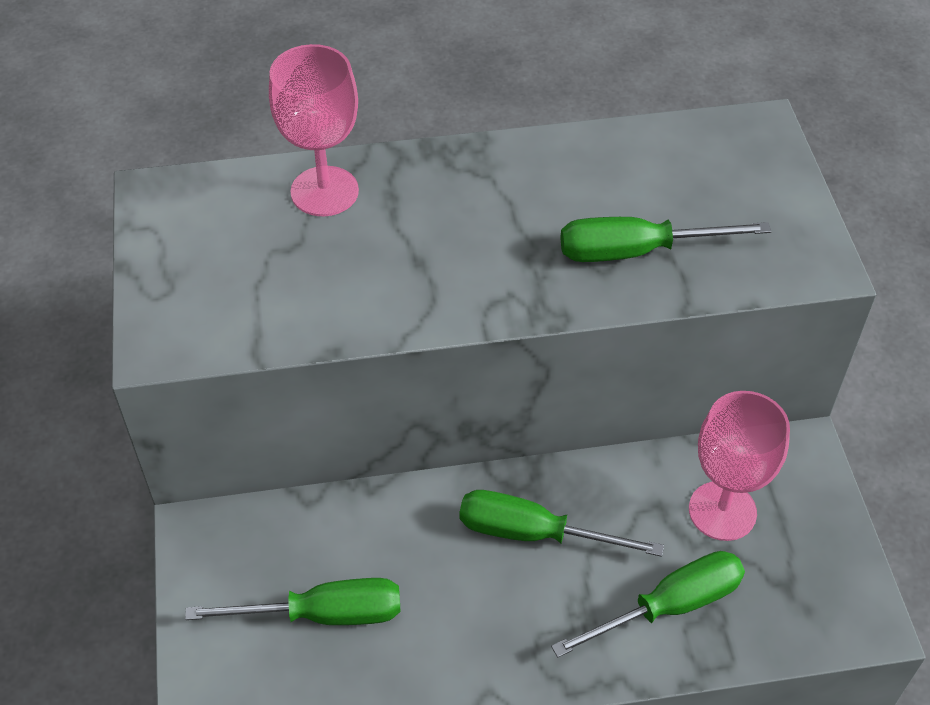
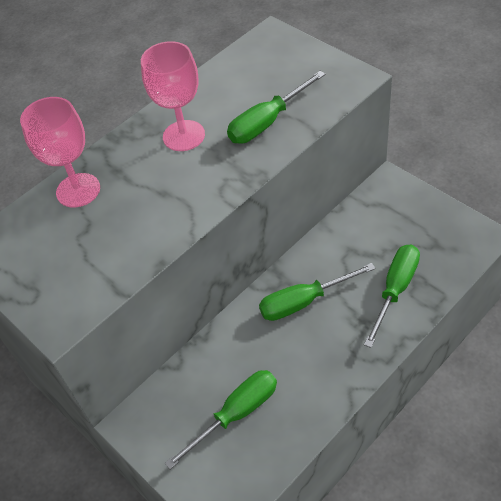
camera: 30 degrees left, 0 degrees up
pink goblet [689,391,790,541] -> pink goblet moved to [141,41,205,151]

